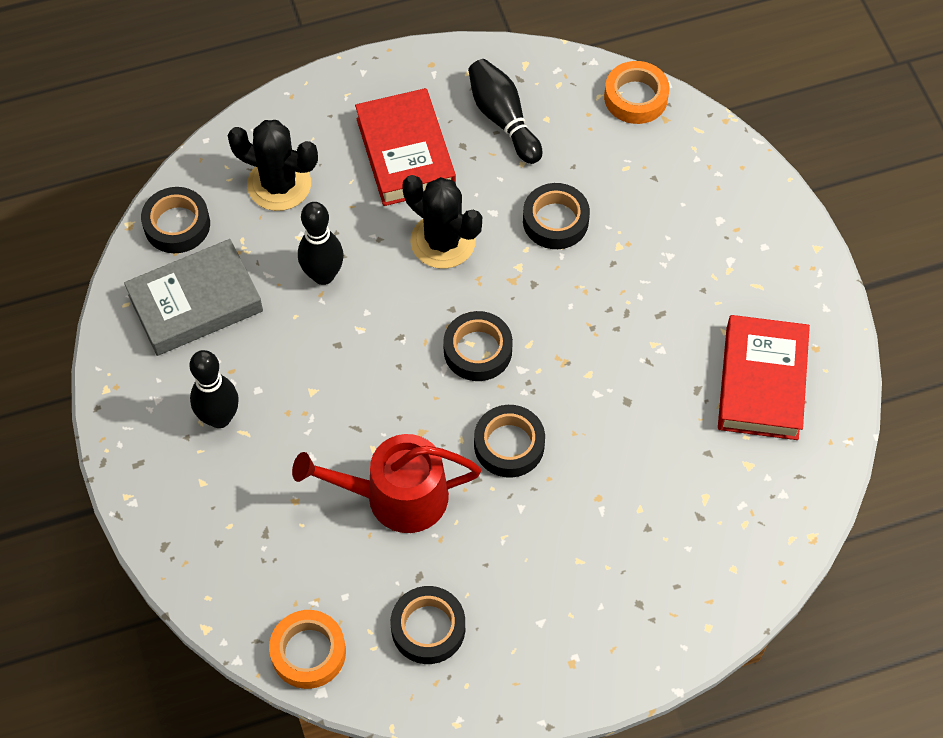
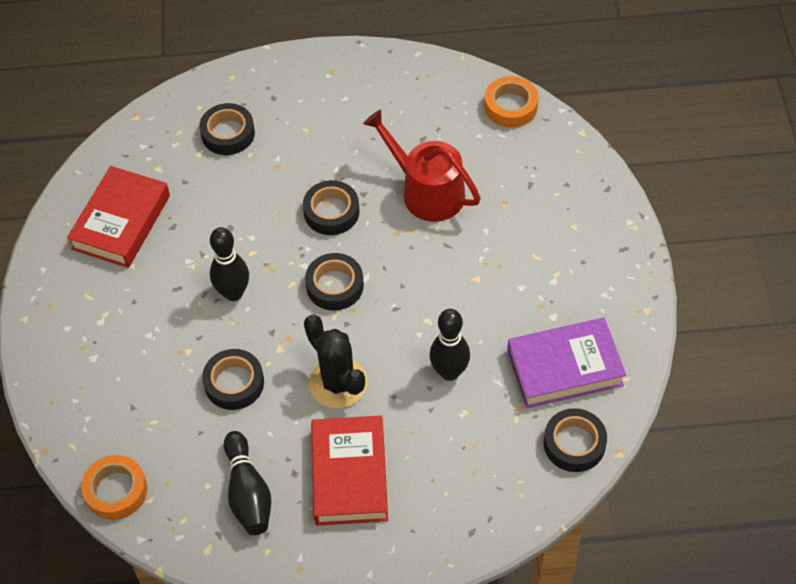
camera: 165 degrees left, 5 degrees down
grey book [124,239,263,356] -> purple book [507,318,626,408]
black bowling pin [190,350,239,428] -> black bowling pin moved to [210,227,249,301]
black cactus [227,120,318,211] -> none
red watering can [292,434,481,533] -> red watering can turned 150 degrees counterclockwise [363,110,481,222]
black tape [391,586,465,664] -> black tape moved to [199,103,255,155]

